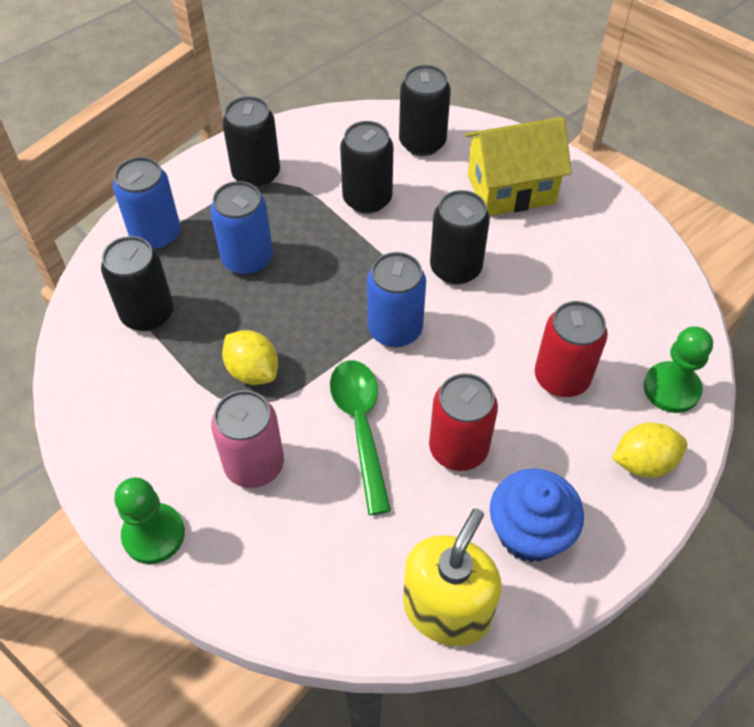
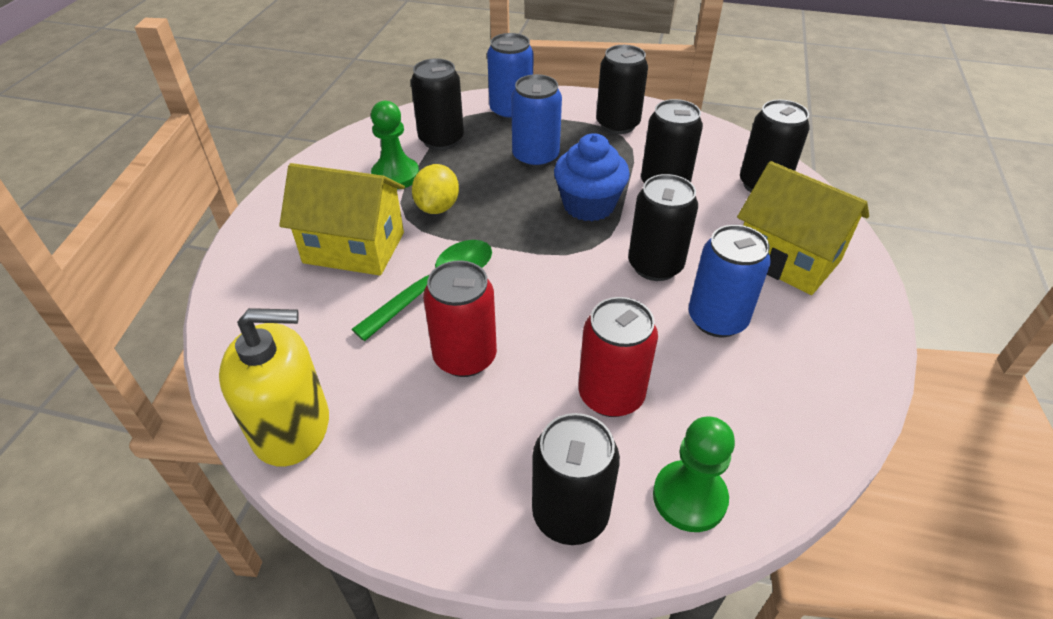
camera: 55 degrees right, 10 degrees down
green pawn [114,477,185,564] -> green pawn moved to [371,101,419,190]
pink can [211,390,284,488] -> yellow house [279,163,405,276]
blue can [367,252,426,348] -> blue can moved to [688,225,771,337]
blue cupcake [490,469,584,562] -> blue cupcake moved to [554,133,630,221]
yellow lemon [612,423,687,478] -> black can [532,413,620,545]

